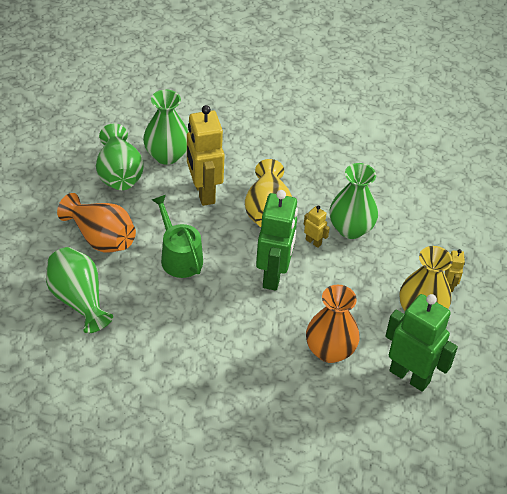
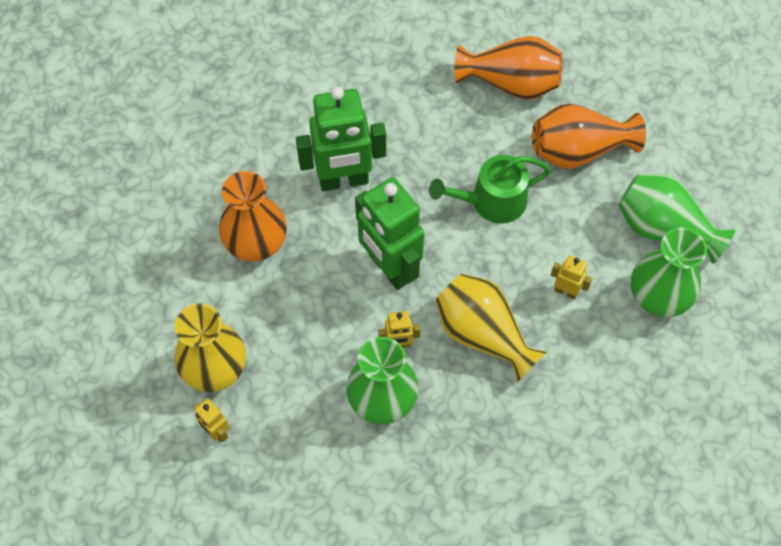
camera: 135 degrees right, 15 degrees up
green vase [46,247,113,333] -> orange vase [455,36,563,100]
green watering can [152,195,203,278] -> green watering can turned 150 degrees clockwise [429,155,551,223]
yellow robot [187,105,225,206] -> yellow robot [551,255,593,300], size x0.45
green robot [385,294,458,392] -> green robot moved to [296,87,386,191]

